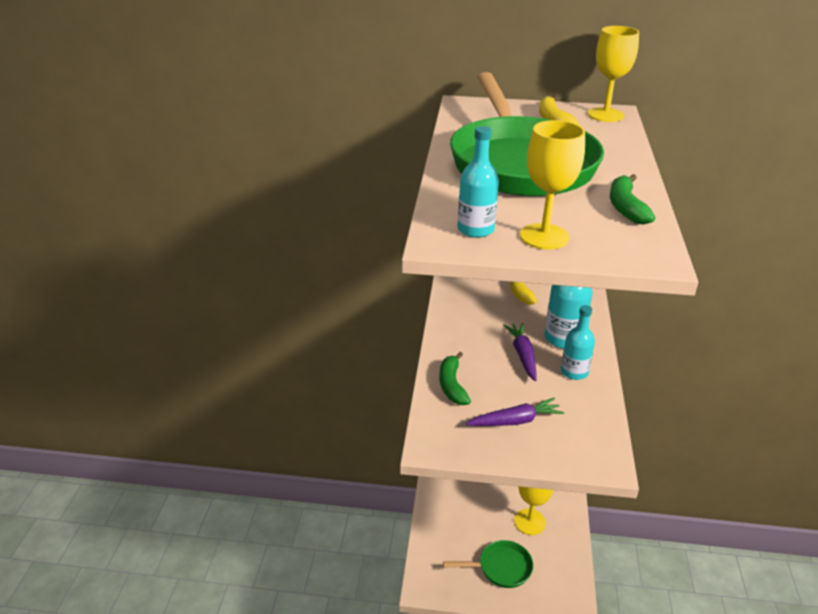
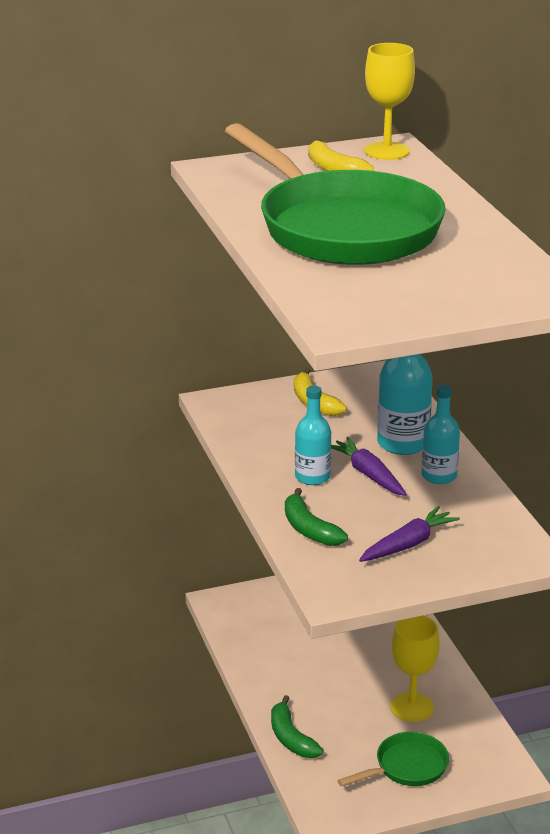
camera: 25 degrees left, 5 degrees down
turquoise bottle [458,126,499,238] -> turquoise bottle moved to [295,386,331,485]
yellow goblet [520,120,585,250] -> none
green banana [610,174,655,225] -> green banana moved to [271,695,324,758]

